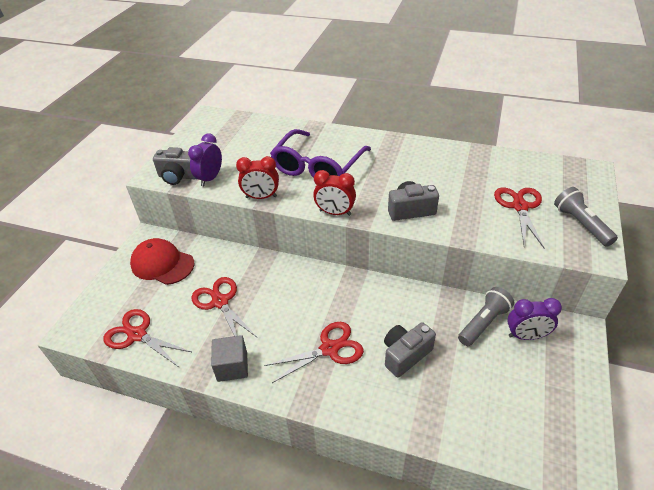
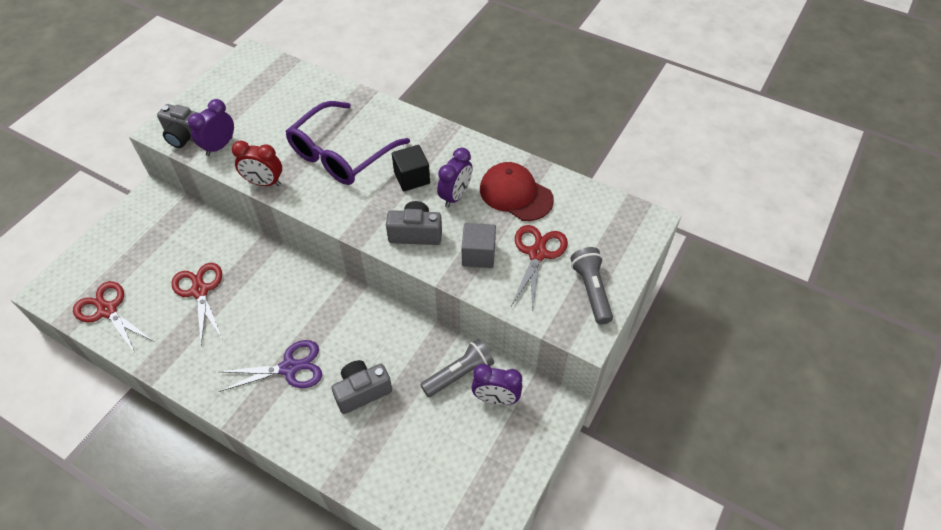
camera: 10 degrees right, 10 degrees up
red cap [130,238,194,285] -> red cap moved to [480,162,554,221]
grey cube [211,335,248,382] -> grey cube moved to [462,223,496,268]
red scissors [264,322,364,383] -> purple scissors [219,340,322,392]
red clock [313,170,356,216] -> none
none -> black cube [392,145,430,191]
none -> purple clock [437,148,472,207]

